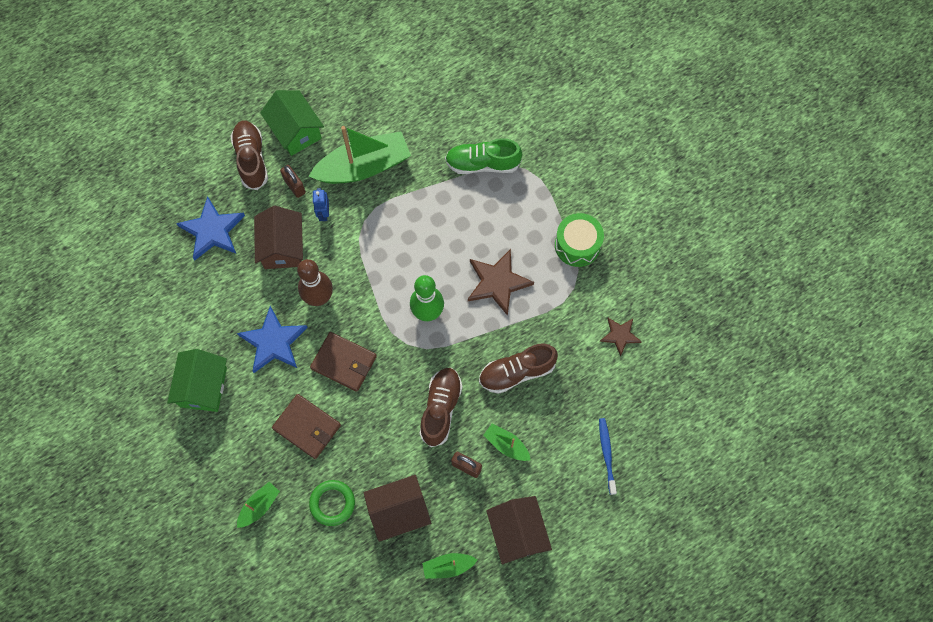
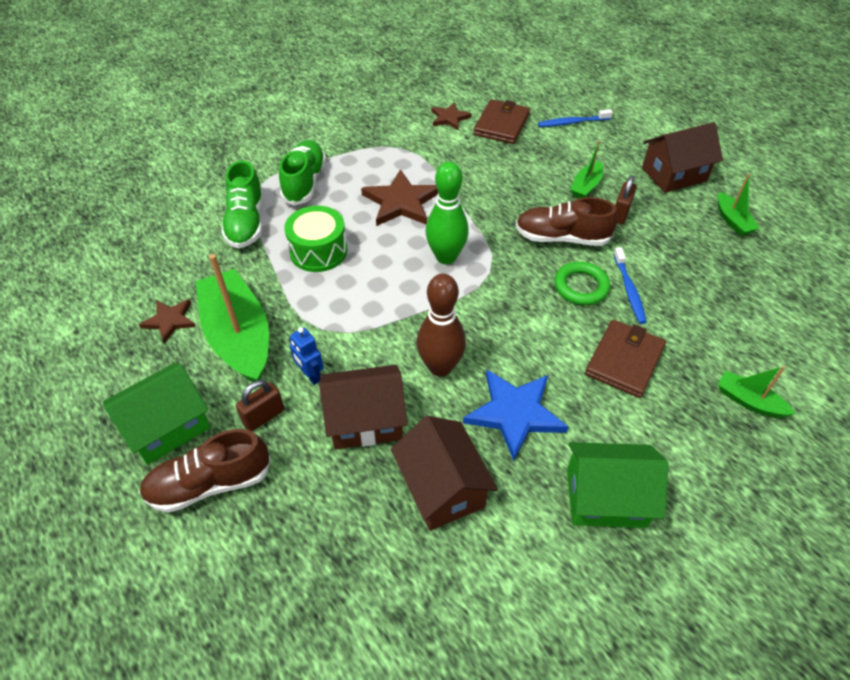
camera: 95 degrees left, 20 degrees down
blue star [176,196,245,260] -> none
green ring [309,480,355,526] -> green ring moved to [554,262,610,305]
brown wallet [310,332,377,392] -> brown wallet moved to [473,99,530,144]
blue robot [312,188,329,221] -> blue robot turned 60 degrees clockwise [289,327,324,385]
brown house [364,475,431,542] -> brown house moved to [391,416,498,531]
brown shoe [479,344,558,394] -> none
green drum [555,213,604,267] -> green drum moved to [284,206,347,272]
none -> brown star [139,299,196,343]
none -> green shoe [279,140,326,206]
none -> blue toothbrush [613,247,647,324]

